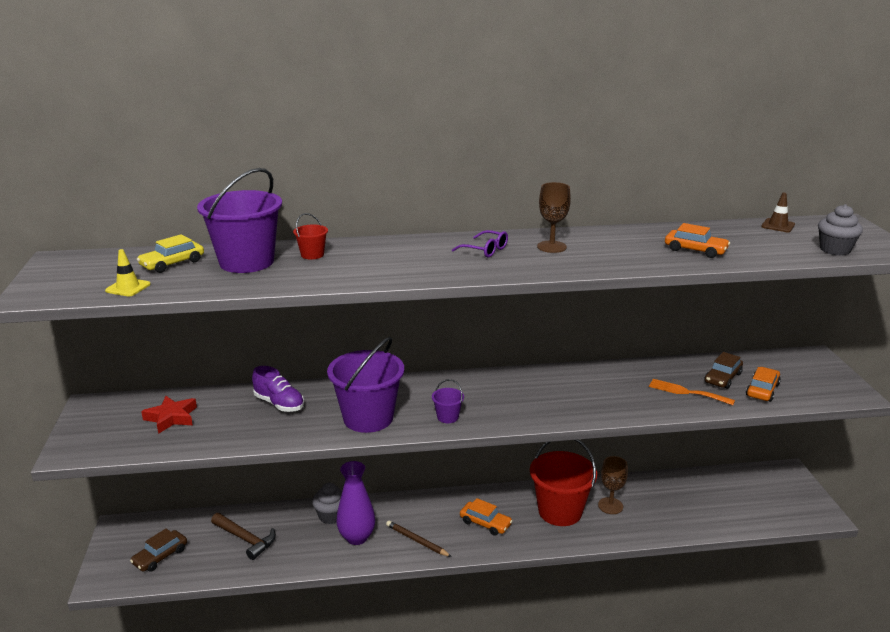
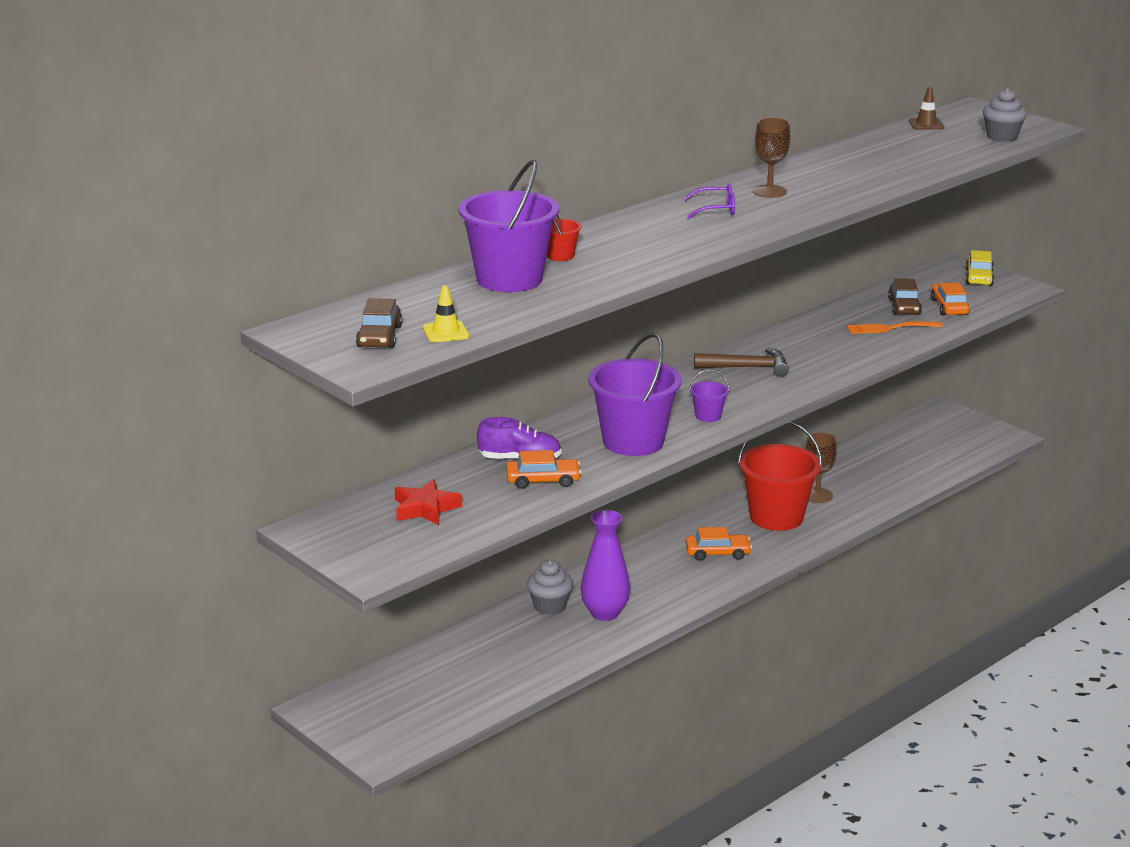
camera: 35 degrees left, 0 degrees up
brown car [130,529,187,572] -> brown car moved to [356,298,402,348]
yellow car [137,234,204,273] -> yellow car moved to [965,250,994,286]
brown hammer [211,513,276,560] -> brown hammer moved to [694,348,789,377]
brown pencil [386,520,452,557] -> none
orange car [665,223,730,258] -> orange car moved to [506,450,581,489]

